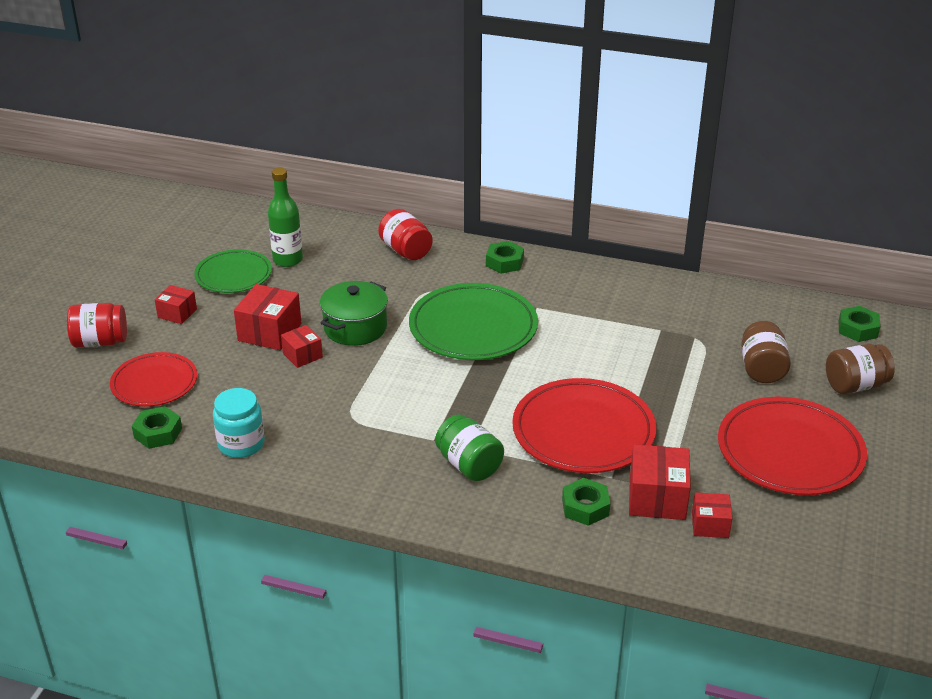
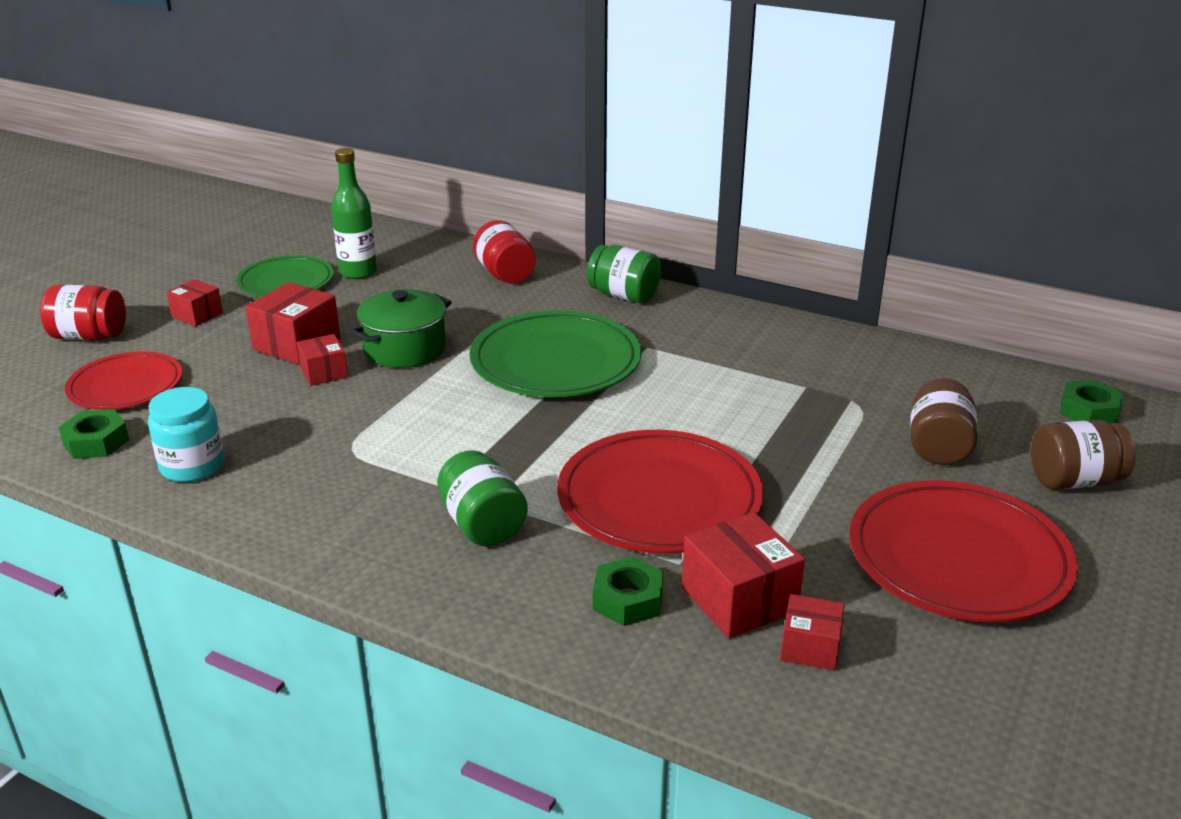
camera: 10 degrees right, 5 degrees down
green nut [486,241,524,273] -> green jar [587,245,661,303]
red box [629,444,691,520] -> red box turned 45 degrees counterclockwise [682,512,805,639]

